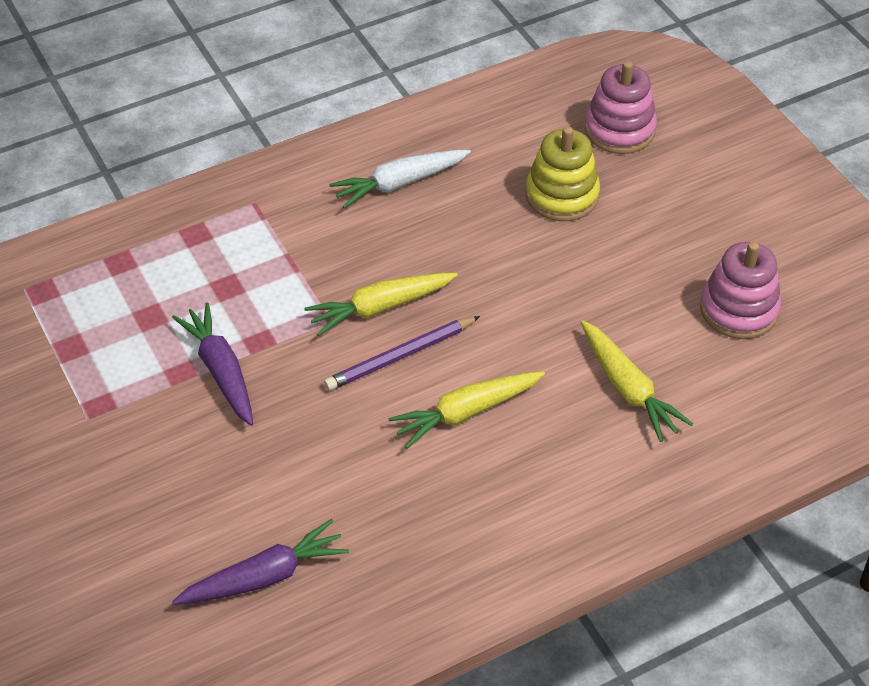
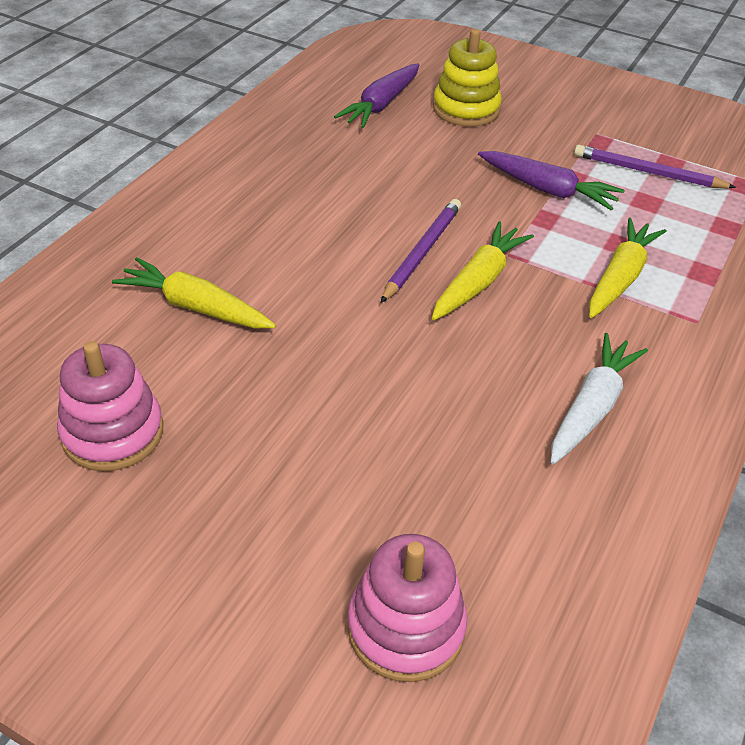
camera: 145 degrees right, 5 degrees down
yellow carrot [388,371,545,449] -> yellow carrot moved to [589,218,667,318]
yellow stacking toy [526,127,600,221] -> yellow stacking toy moved to [433,29,502,127]
none -> purple pencil [574,145,736,188]

